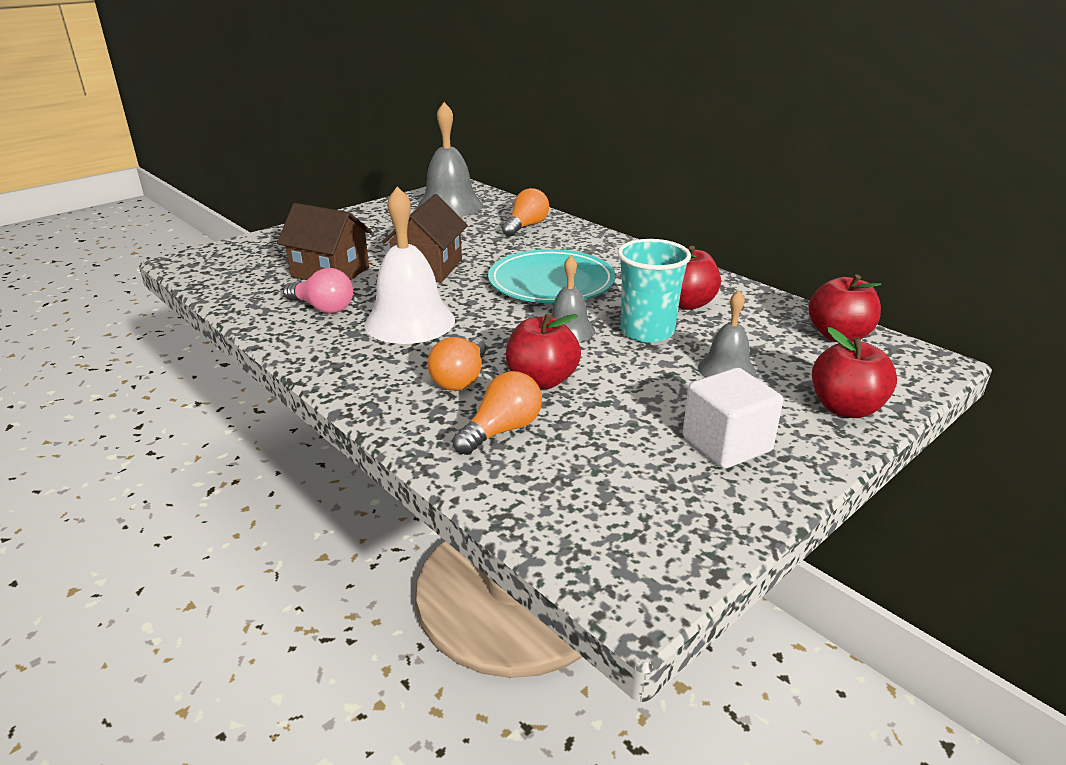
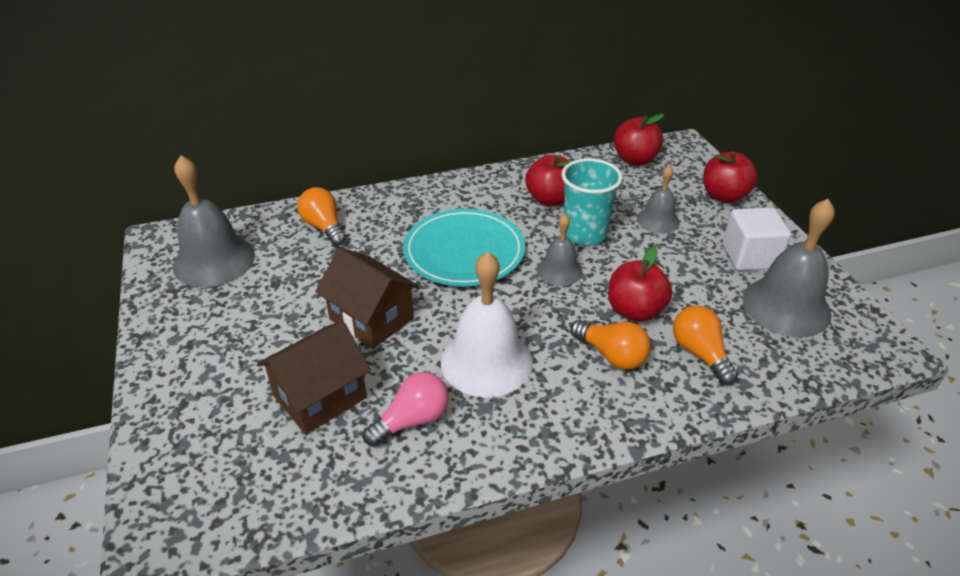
camera: 65 degrees left, 10 degrees up
none -> grey bell [742,199,835,337]

